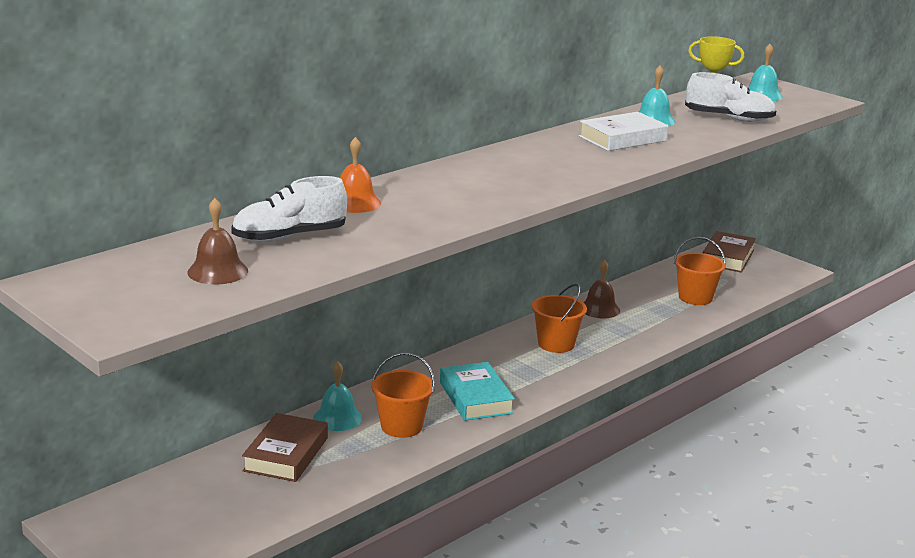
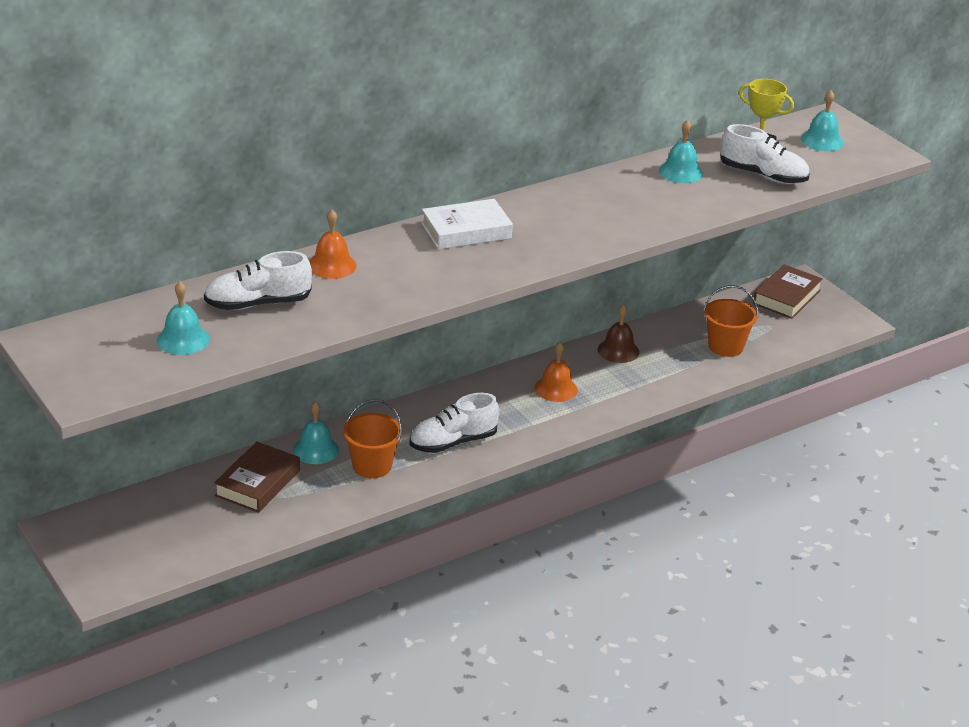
camera: 10 degrees right, 10 degrees up
brown bell [187,198,248,284] -> turquoise bell [156,282,210,355]
turquoise book [440,362,515,421] -> white shoe [410,393,499,453]
orange bucket [532,284,587,353] -> orange bell [534,342,578,402]
white book [579,112,668,151] -> white book moved to [421,199,513,249]

